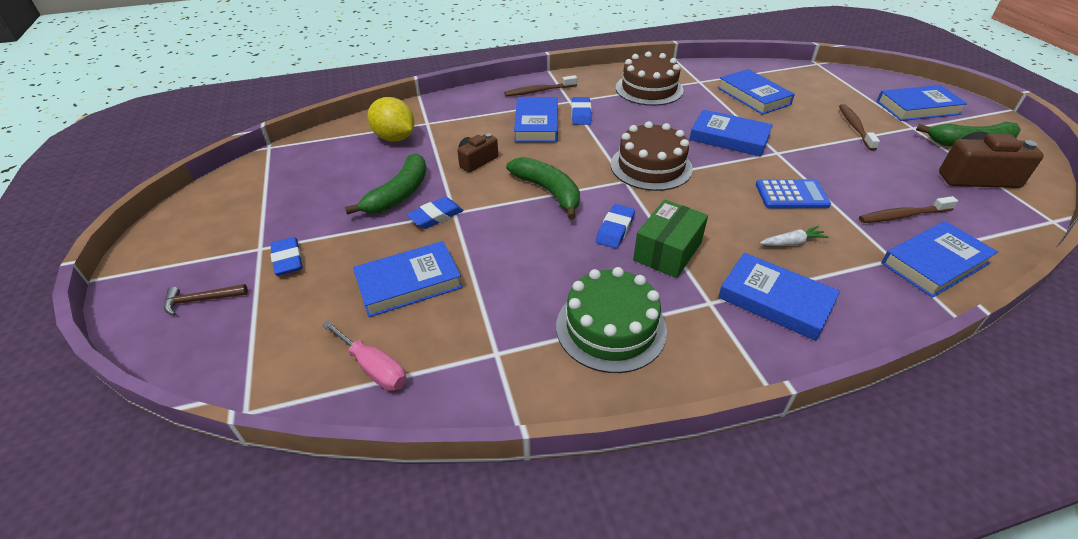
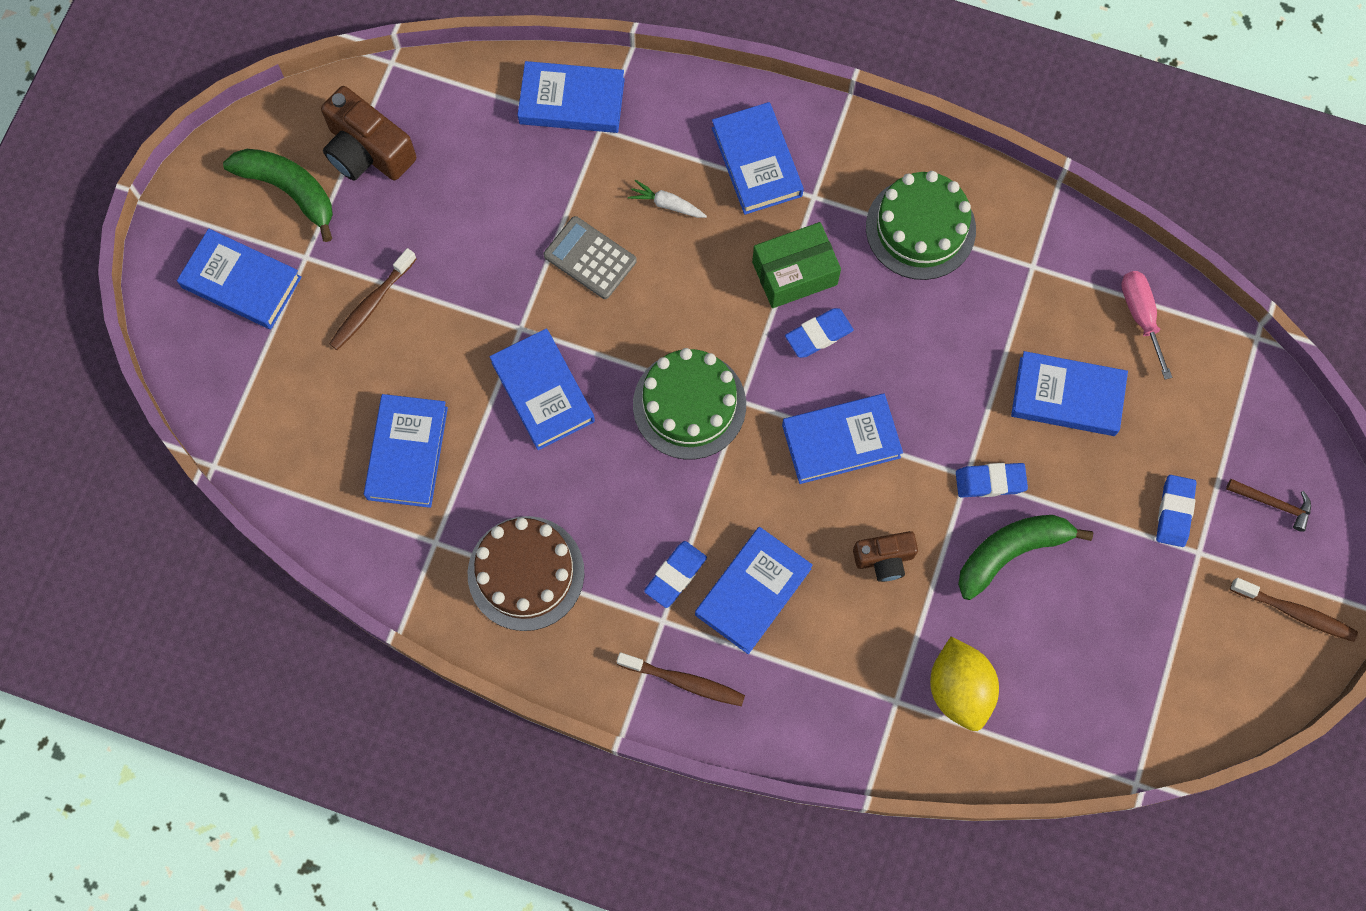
camera: 145 degrees left, 30 degrees up
green banana [506,157,580,219] -> blue book [782,393,903,484]
brown cake [610,121,693,191] -> green cake [633,348,746,459]
blue calculator [756,179,831,208] -> grey calculator [543,216,637,299]
brown toothbrush [859,196,958,223] -> brown toothbrush moved to [1230,578,1358,642]

